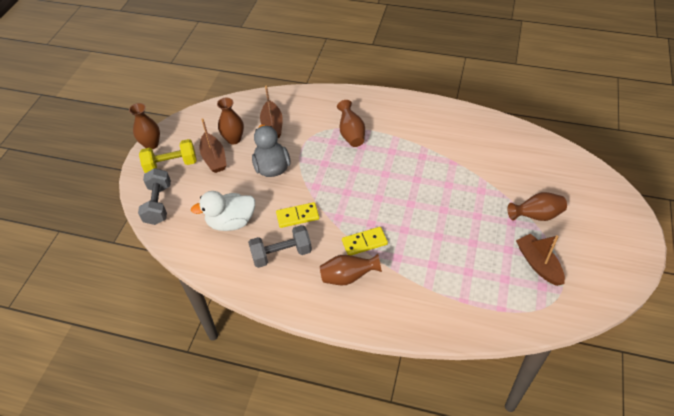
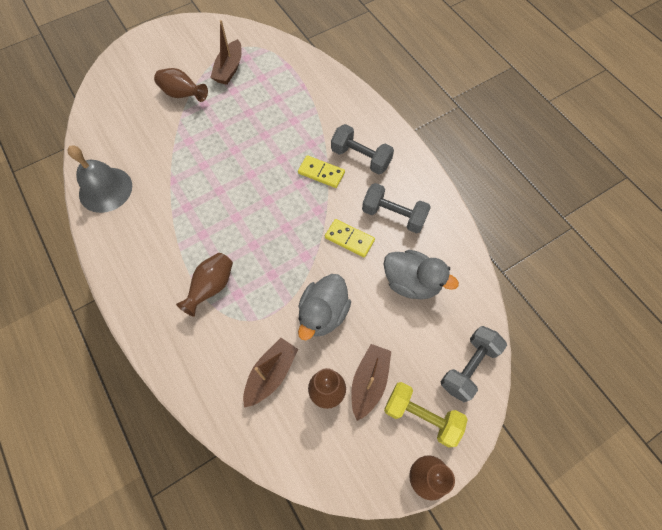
camera: 140 degrees left, 15 degrees up
white duck [191,191,255,231] -> grey duck [384,250,459,300]
brown vase [320,254,382,285] -> grey dumbbell [331,124,394,174]
none -> grey bell [67,145,132,213]

